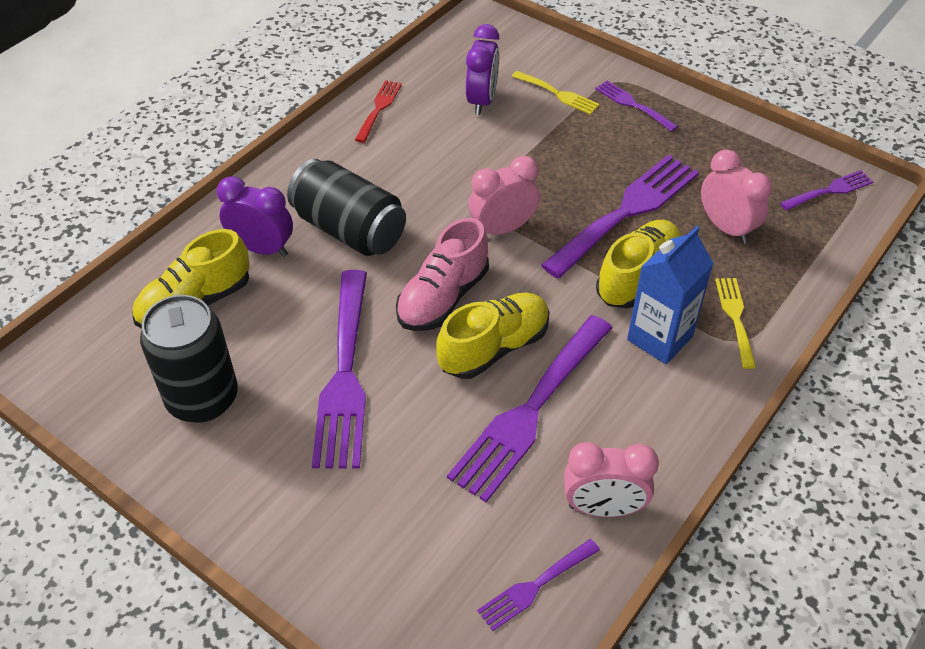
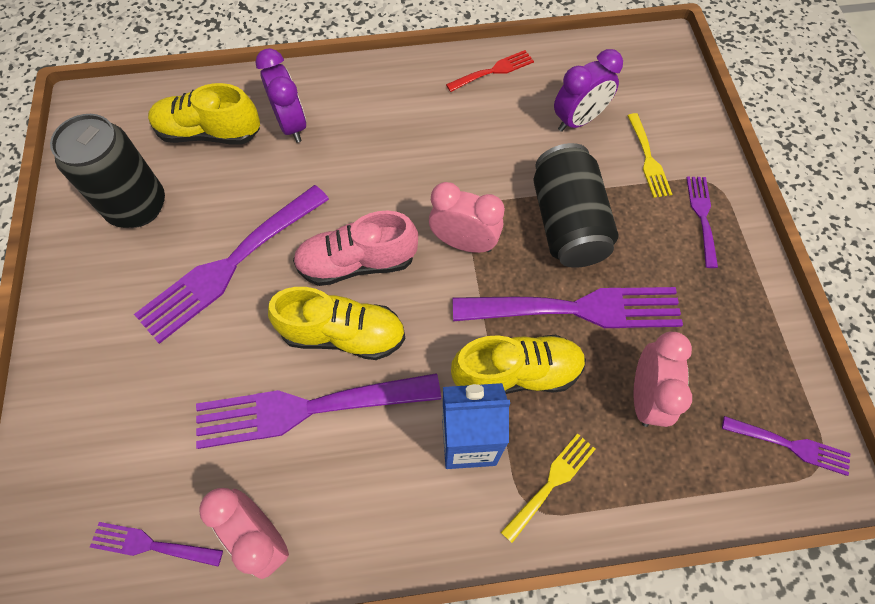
camera: 45 degrees right, 15 degrees up
black can [287,159,406,256] -> black can moved to [533,143,619,268]

